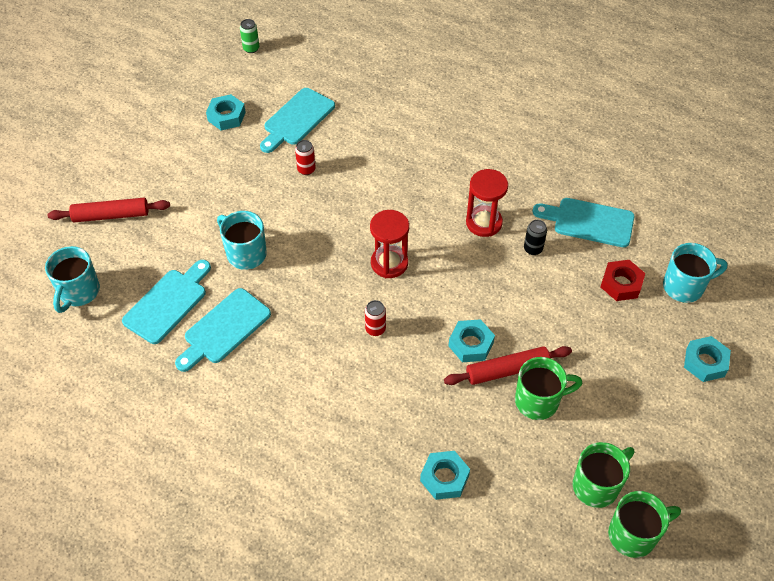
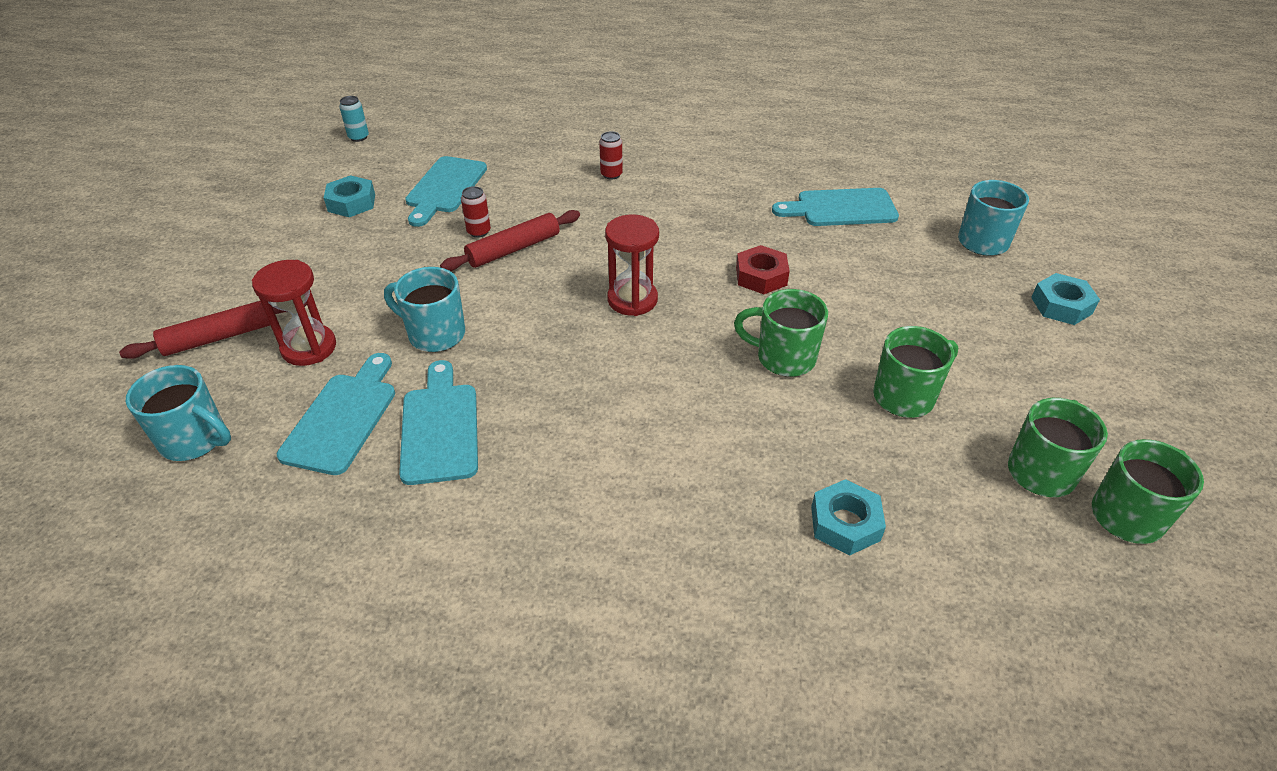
camera: 20 degrees left, 10 degrees down
turquoise mug [45,246,100,313] -> turquoise mug turned 60 degrees counterclockwise [126,365,231,461]
turquoise cutting board [175,288,271,372] -> turquoise cutting board turned 150 degrees clockwise [399,360,478,485]
green can [240,19,259,53] -> turquoise can [339,96,369,142]
red can [365,300,386,336] -> red can moved to [599,131,623,180]
red rolling pin [444,346,572,385] -> red rolling pin moved to [440,210,580,271]
turquoise nut [449,319,495,362] -> green mug [734,289,828,377]
red hourglass [466,169,508,237] -> red hourglass moved to [252,260,336,366]
black can [524,220,547,255] -> none
red nut [601,260,645,301] -> red nut moved to [736,245,790,294]

